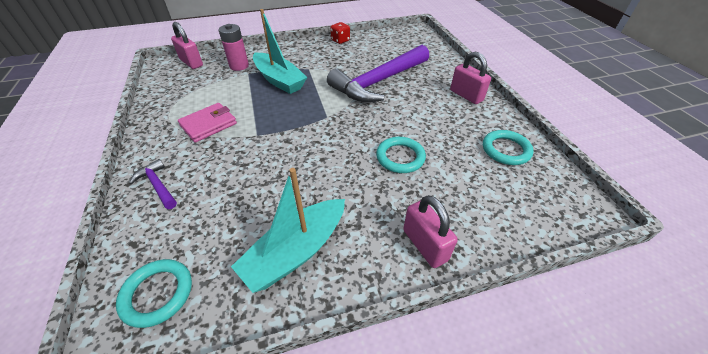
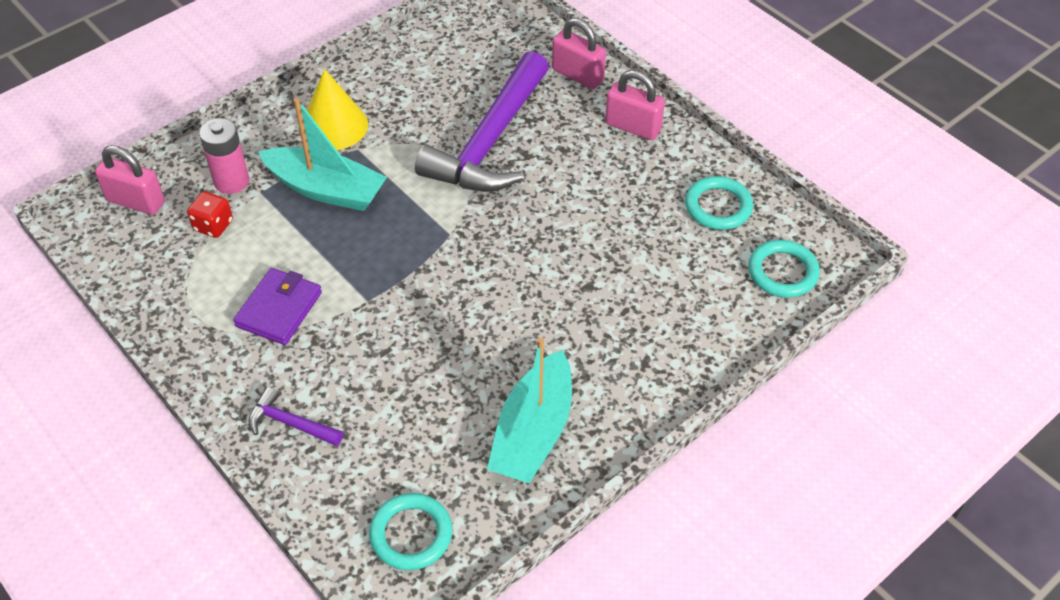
camera: 25 degrees left, 5 degrees up
pink wallet [178,103,237,143] -> purple wallet [233,268,322,345]
red dice [330,22,350,44] -> red dice moved to [187,191,233,238]
turquoise ring [376,137,426,173] -> turquoise ring moved to [748,240,820,298]
pink padlock [403,195,458,268] -> pink padlock moved to [552,18,606,89]
none -> yellow cone [303,69,368,150]

